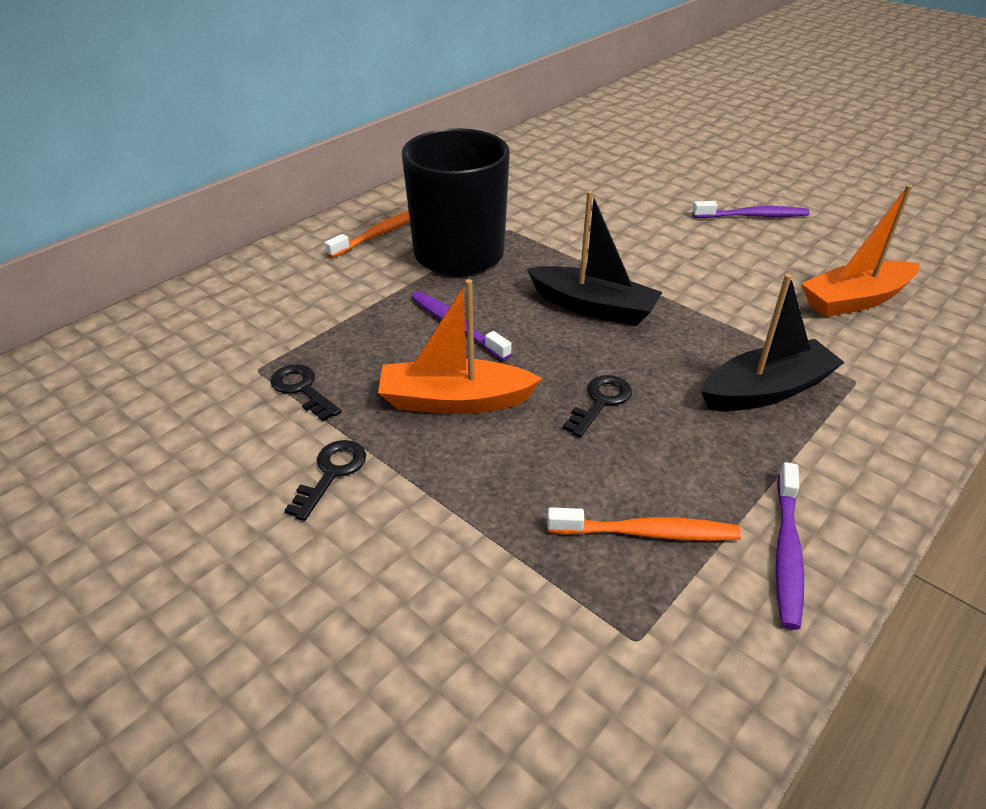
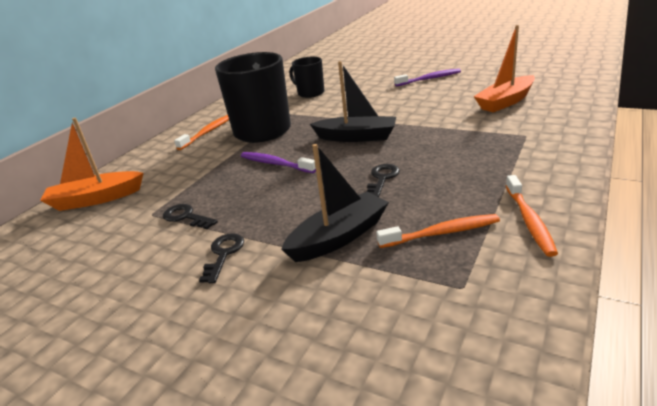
camera: 10 degrees left, 10 degrees down
orange boat [378,279,542,414] -> orange boat moved to [40,118,143,211]
black boat [701,274,845,411] -> black boat moved to [281,144,389,262]
purple toothbrush [776,462,804,630] -> orange toothbrush [506,175,558,257]
none -> black mug [289,57,324,98]

